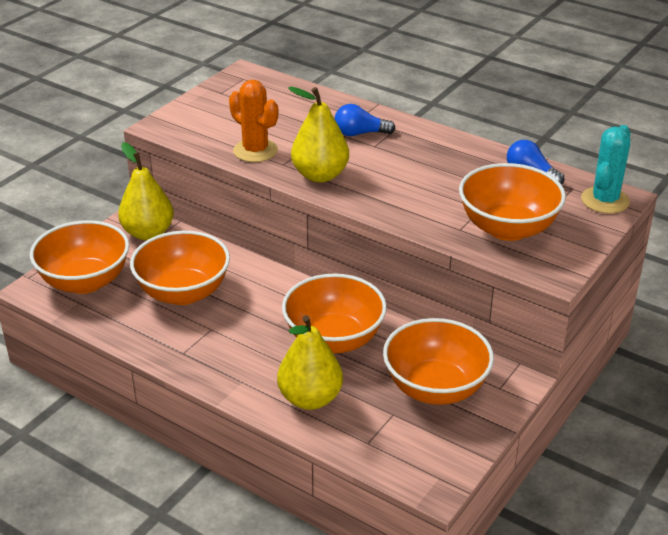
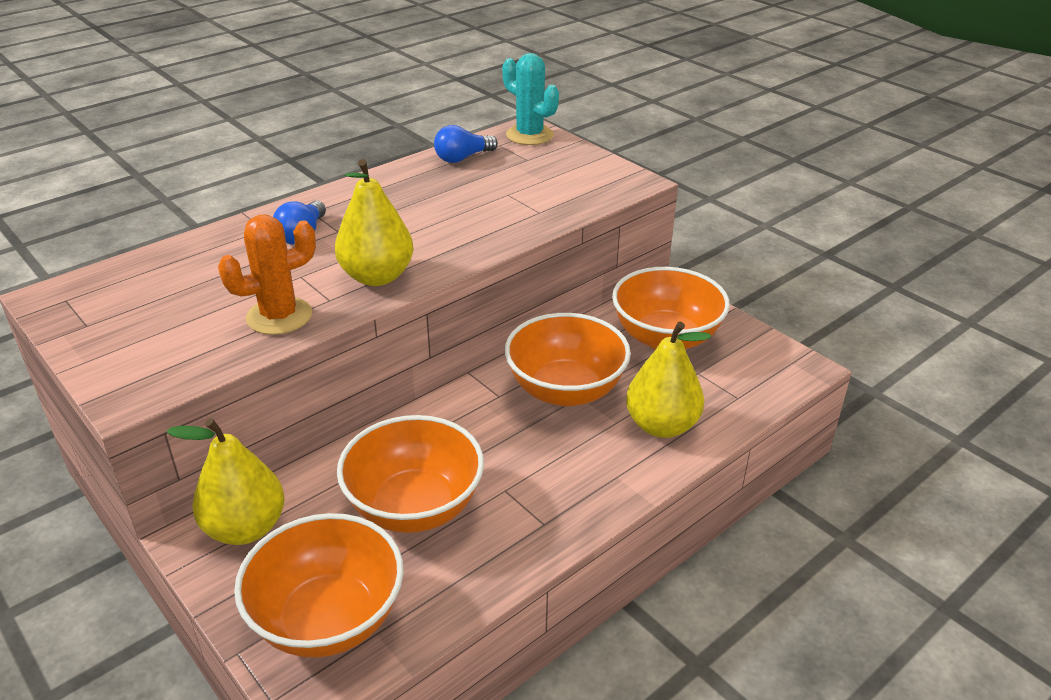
camera: 75 degrees left, 0 degrees up
orange bowl [459,163,566,241] -> none

